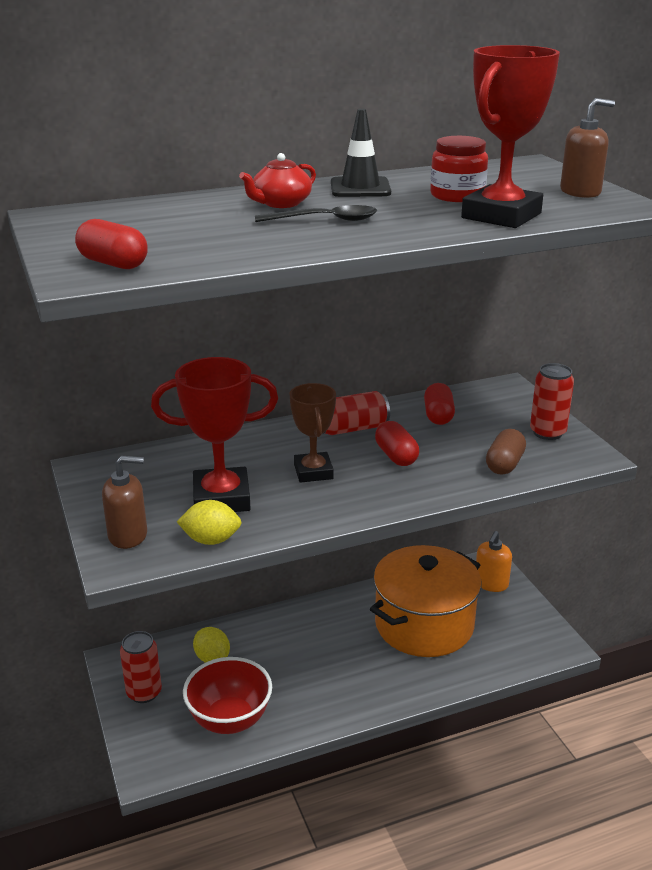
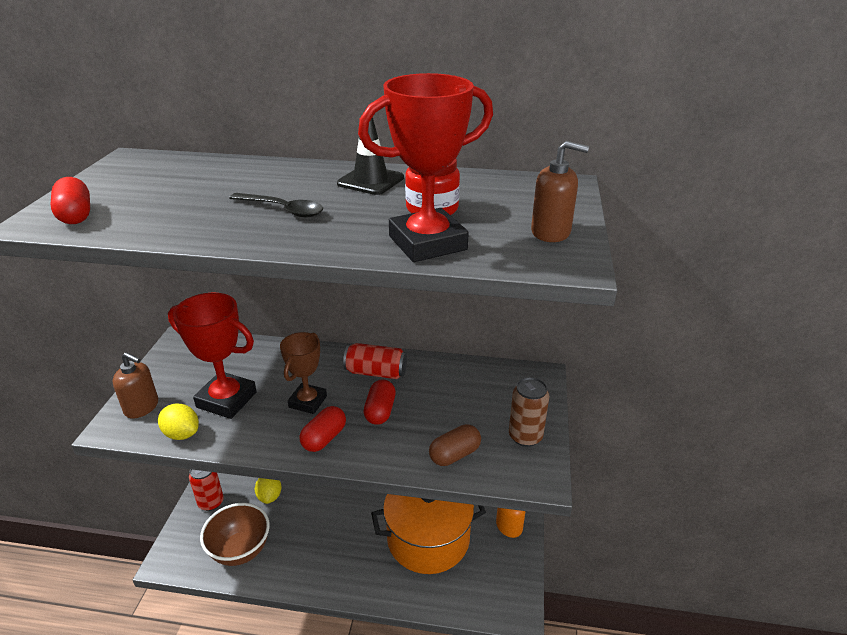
camera: 30 degrees right, 5 degrees up
red bowl [183,657,272,734] -> brown bowl [200,503,270,566]
red teapot [239,153,316,208] -> none
red capsule [424,383,455,425] -> red capsule moved to [299,406,346,452]
red can [530,363,574,440] -> brown can [509,377,549,447]

